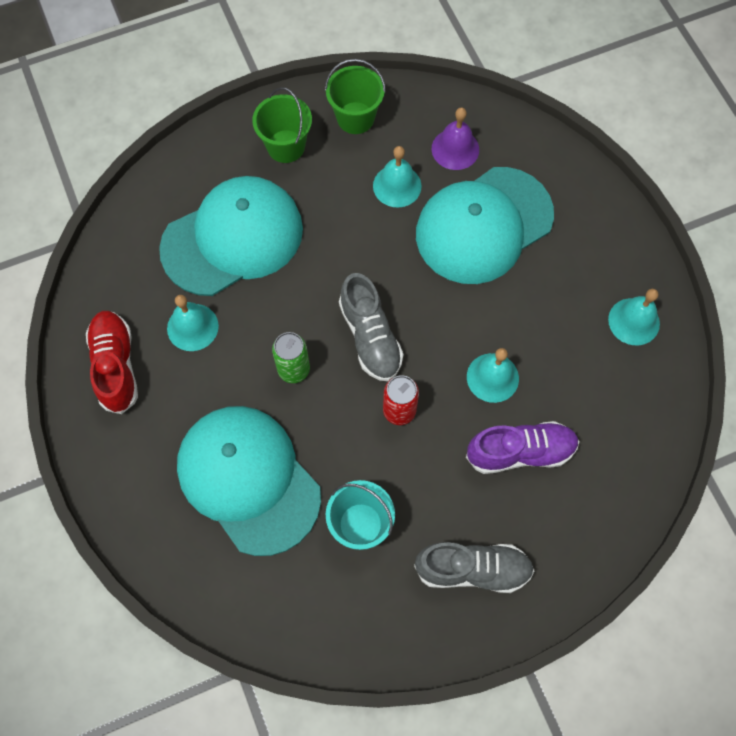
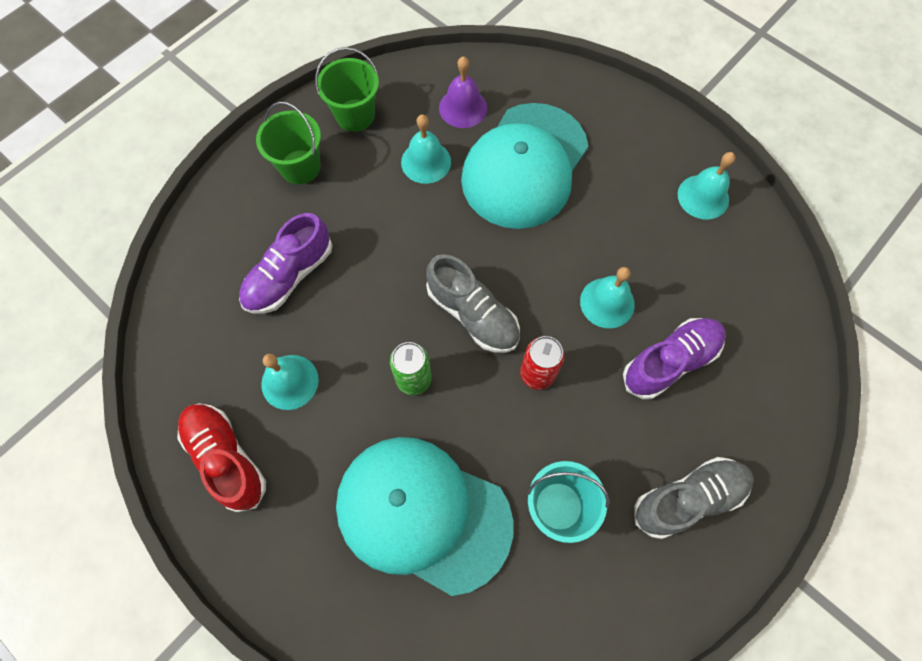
camera: 25 degrees left, 0 degrees up
turquoise cap [159,176,303,296] -> purple shoe [239,213,333,314]

